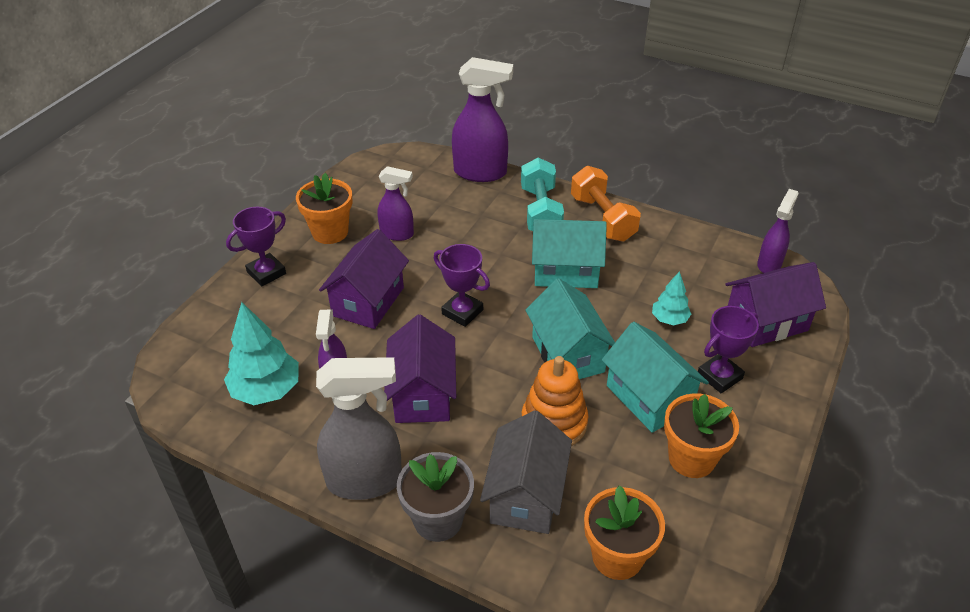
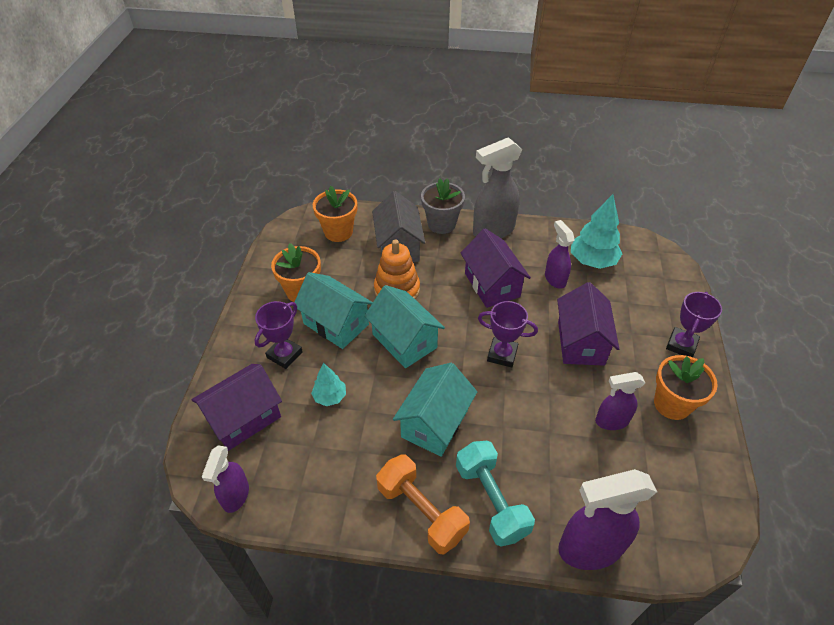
camera: 160 degrees right, 5 degrees up
turquoise house [532,219,607,288] -> turquoise house turned 45 degrees counterclockwise [393,363,477,457]

